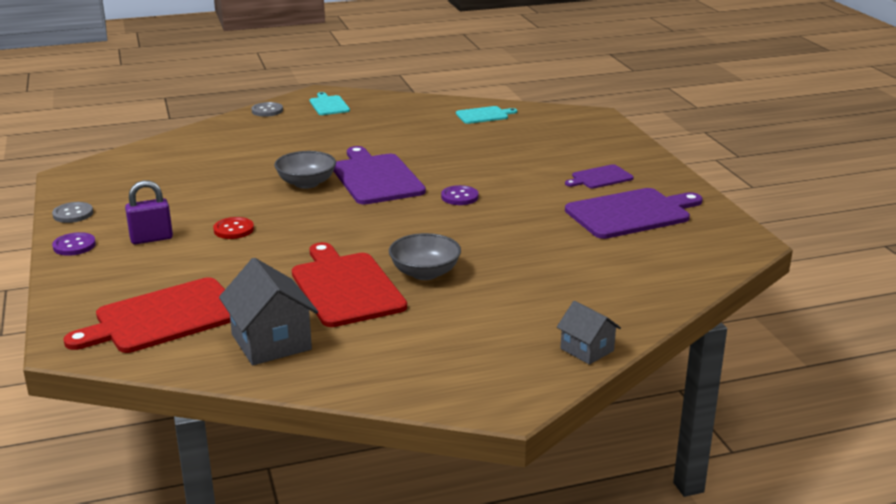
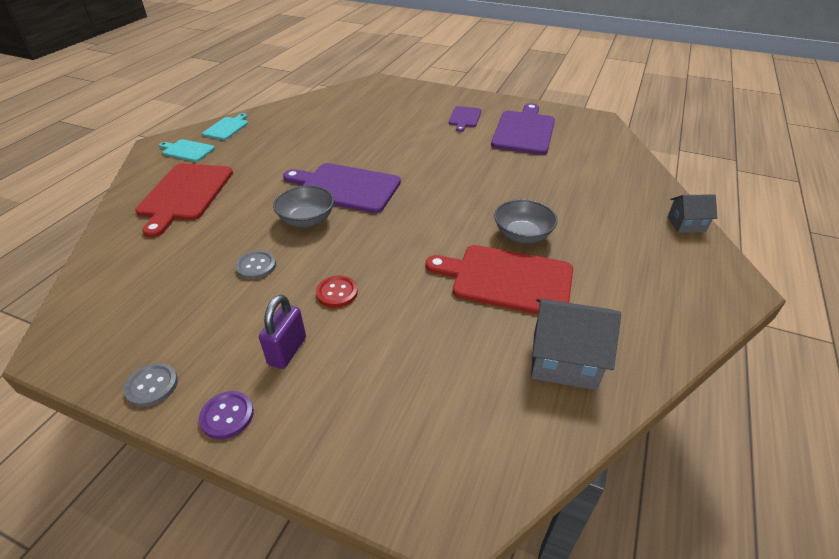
camera: 50 degrees left, 15 degrees up
red cutting board [63,277,230,353] -> red cutting board moved to [135,163,233,238]
grey button [251,102,283,117] -> grey button moved to [235,250,276,280]
purple button [441,185,479,205] -> none
turquoise cutting board [456,106,517,124] -> turquoise cutting board moved to [202,113,248,140]

